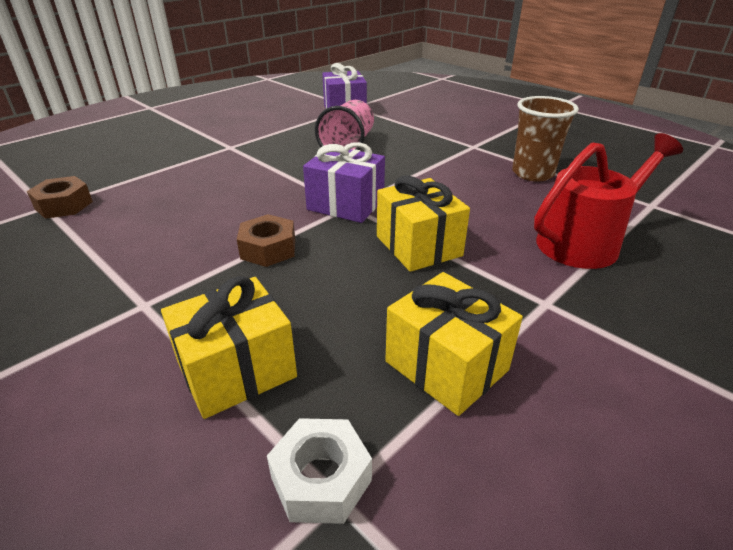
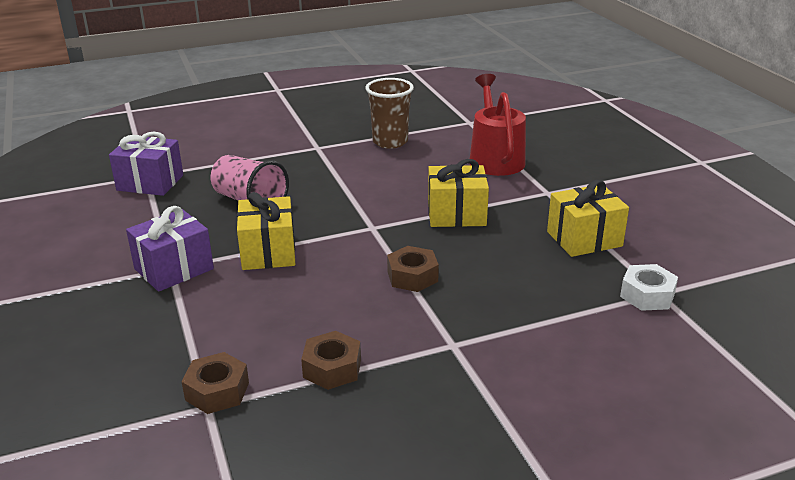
camera: 65 degrees left, 5 degrees down
yellow gift [161,276,297,419] -> yellow gift moved to [237,192,296,270]
purple gift [303,142,385,223] -> purple gift moved to [126,206,214,292]
none -> brown nut [301,331,361,390]

